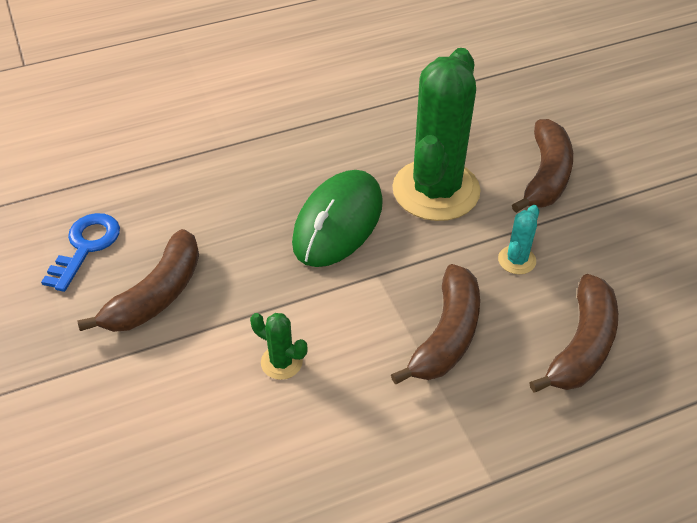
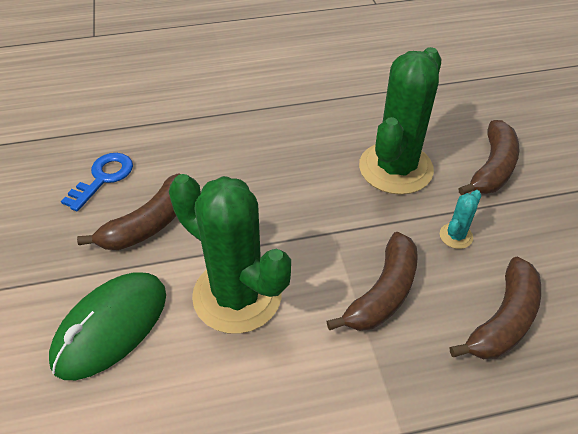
camera: 10 degrees right, 0 degrees up
green cactus [250,313,308,380] -> green cactus [169,174,291,334], size x2.48
green mouse [292,170,383,267] -> green mouse moved to [49,272,166,380]

